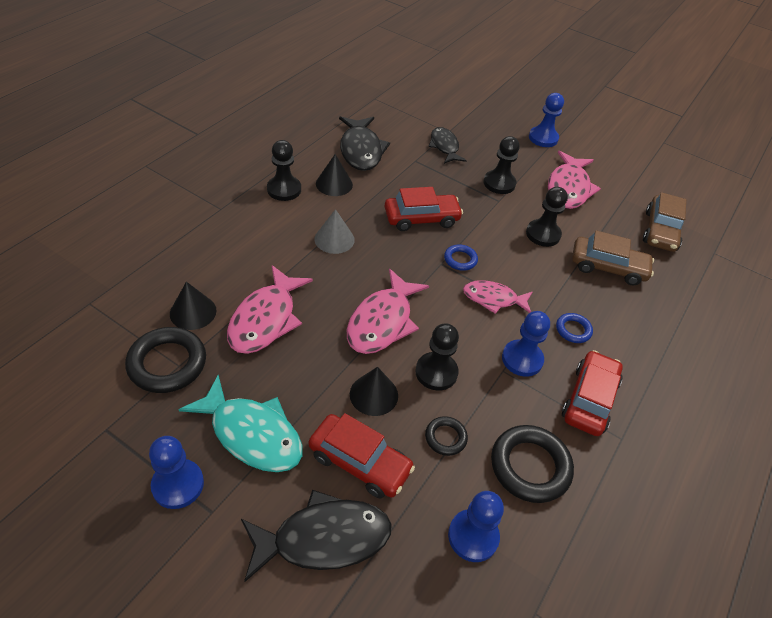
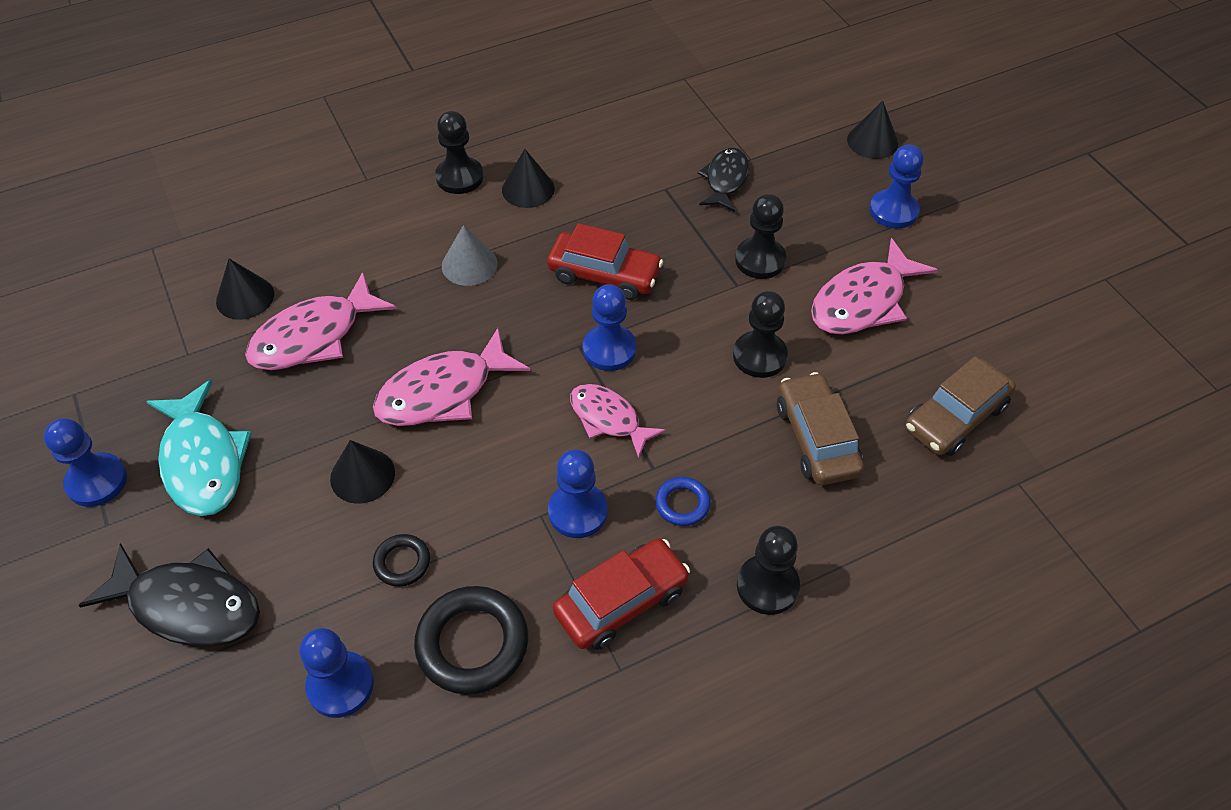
camera: 35 degrees right, 5 degrees up
black ring [125,327,206,393] -> none
red car [309,413,415,499] -> none
black fish [339,116,390,171] -> none
black pawn [415,323,459,391] -> black pawn moved to [737,526,800,615]
blue ring [444,244,478,271] -> blue pawn [583,284,636,371]
brown car [572,230,654,285] -> brown car turned 150 degrees counterclockwise [777,372,864,485]
none -> black cone [847,101,899,159]

